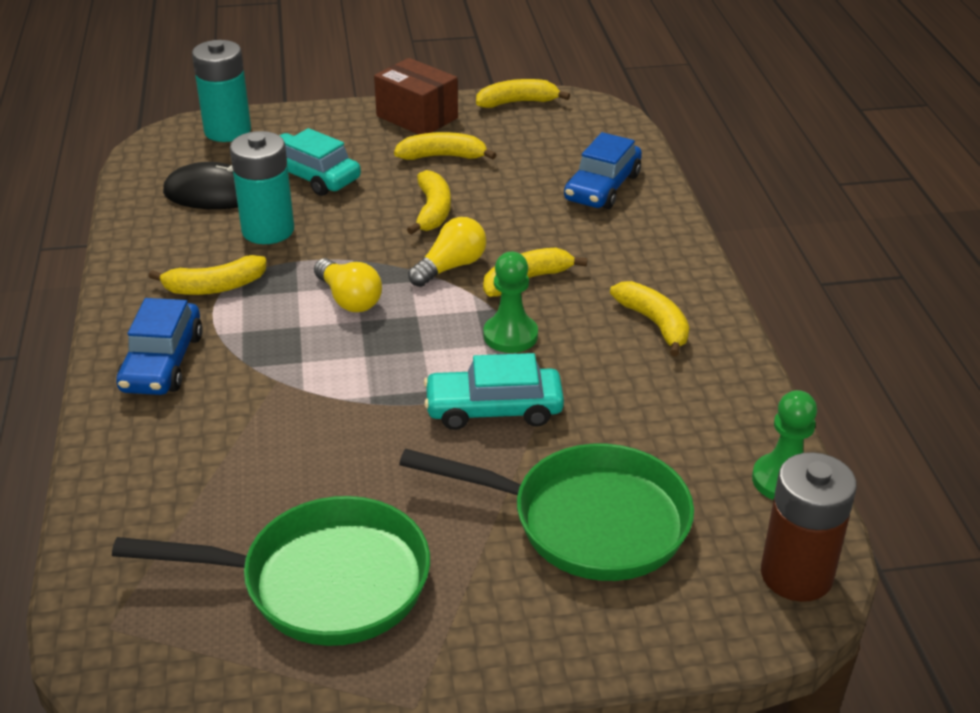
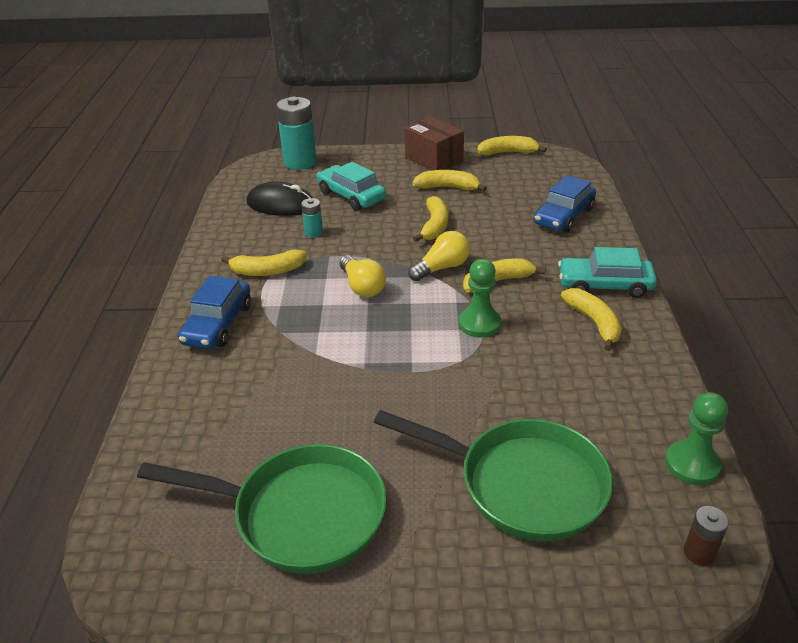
camera: 10 degrees right, 0 degrees up
turquoise battery [230,131,294,244] -> turquoise battery [301,198,323,238], size x0.48
turquoise car [424,353,564,430] -> turquoise car moved to [558,247,657,298]
brown battery [761,452,857,602] -> brown battery [684,506,729,566], size x0.48

